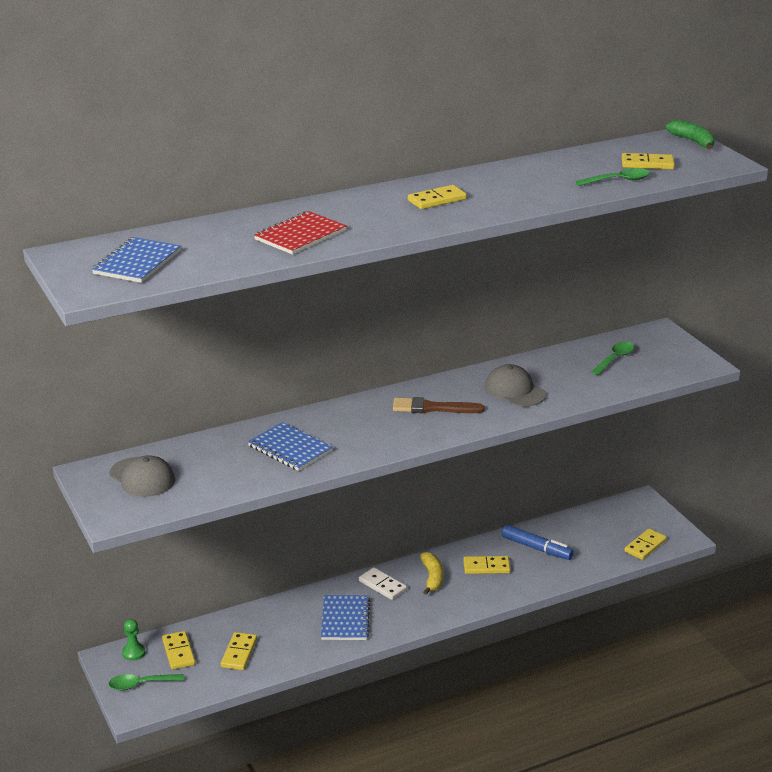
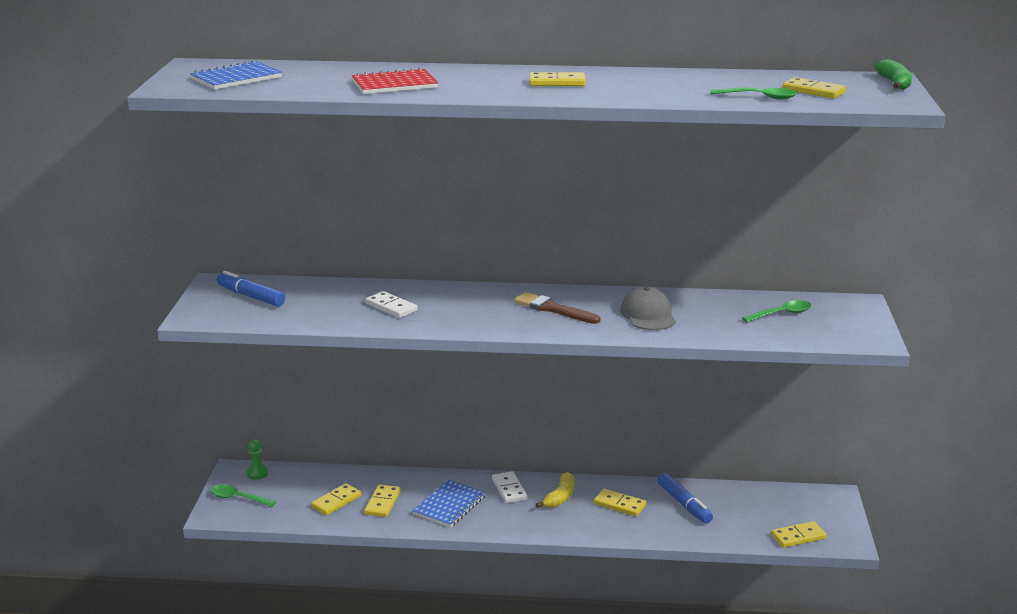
camera: 30 degrees right, 5 degrees down
grey cap [110,455,175,497] -> blue marker [217,271,285,307]
yellow domino [162,631,195,670] -> yellow domino moved to [364,484,400,517]
blue notebook [248,422,333,471] -> white domino [365,291,418,318]

